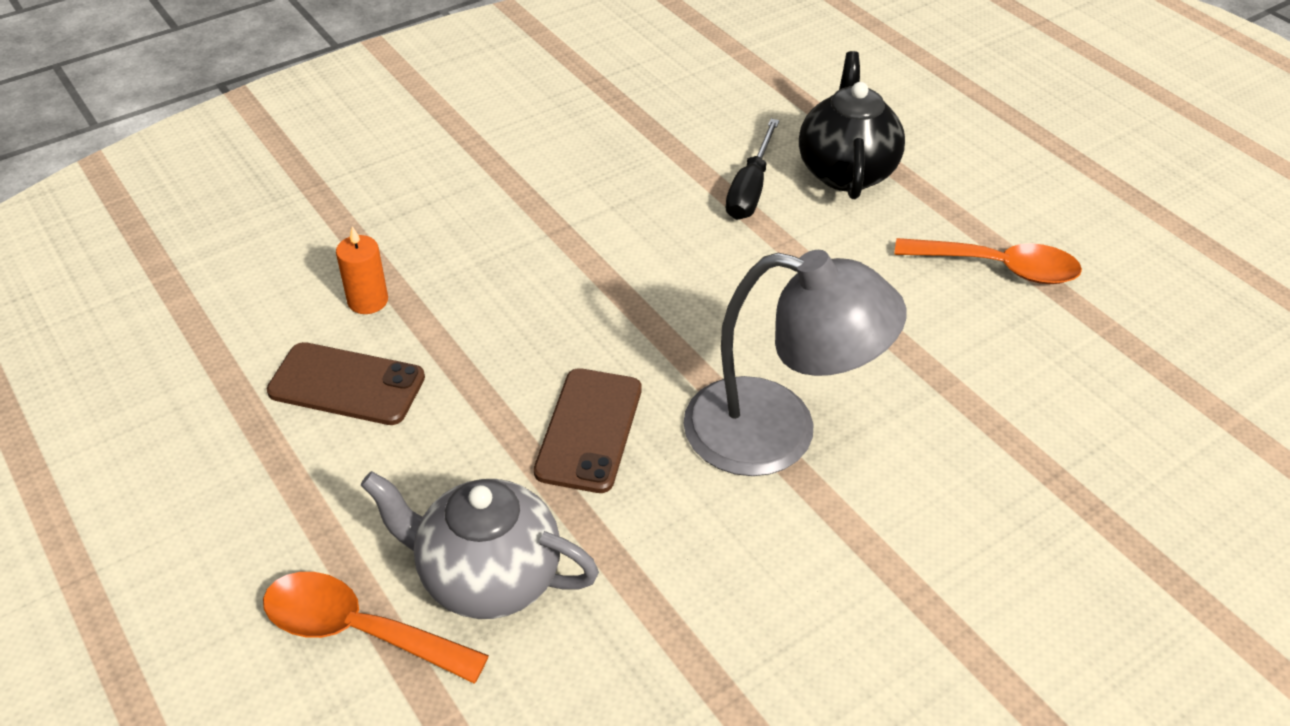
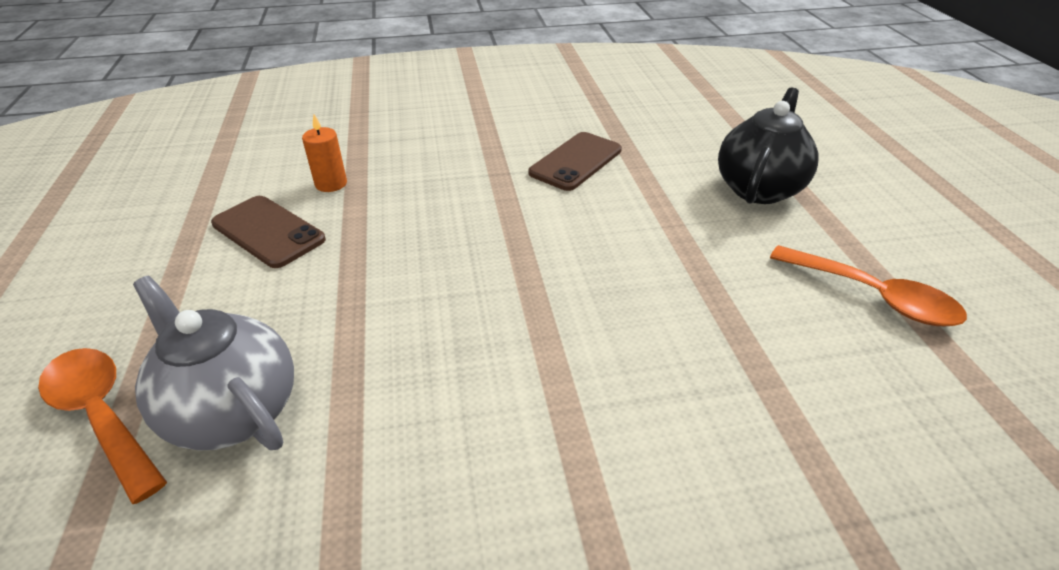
camera: 25 degrees right, 5 degrees down
brown phone [534,368,642,493] -> brown phone moved to [529,132,622,191]
grey lamp [683,250,907,476] -> none
black screwdriver [726,119,779,220] -> none

